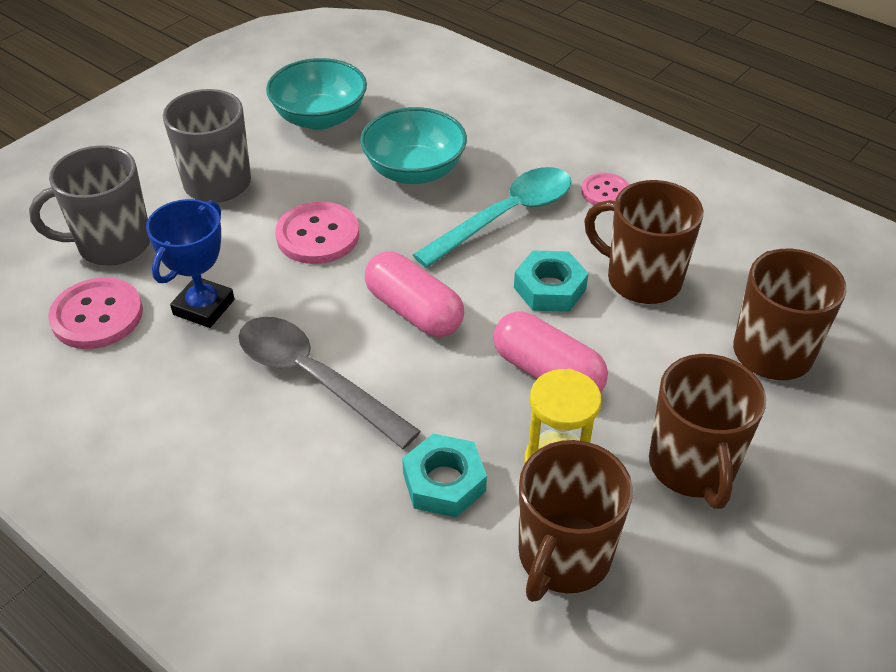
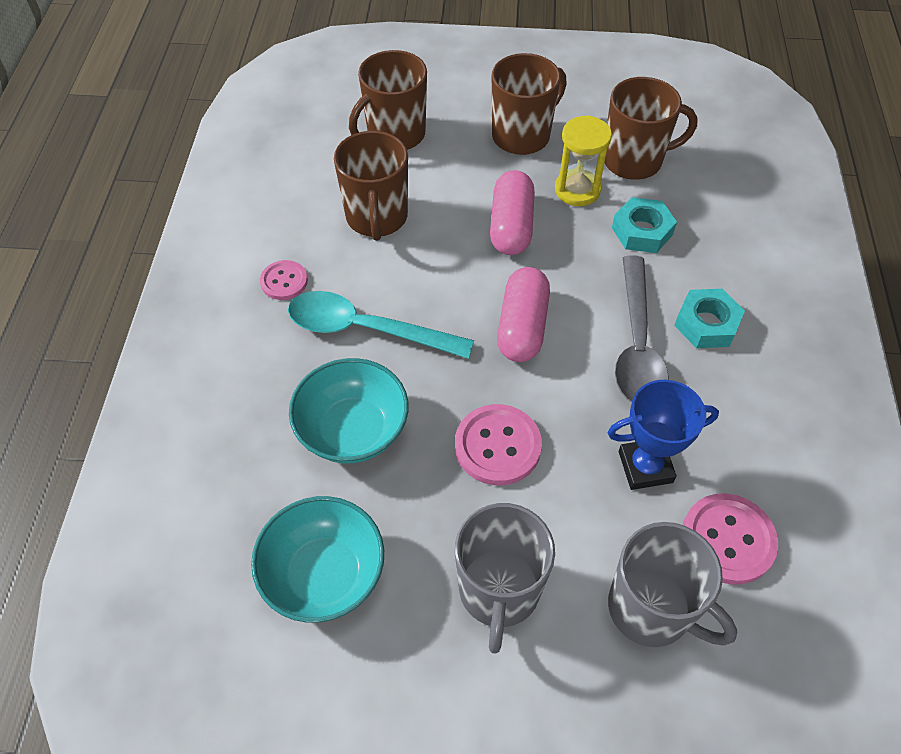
camera: 125 degrees left, 10 degrees up
turquoise nut [514,250,589,312] -> turquoise nut moved to [674,289,745,348]

